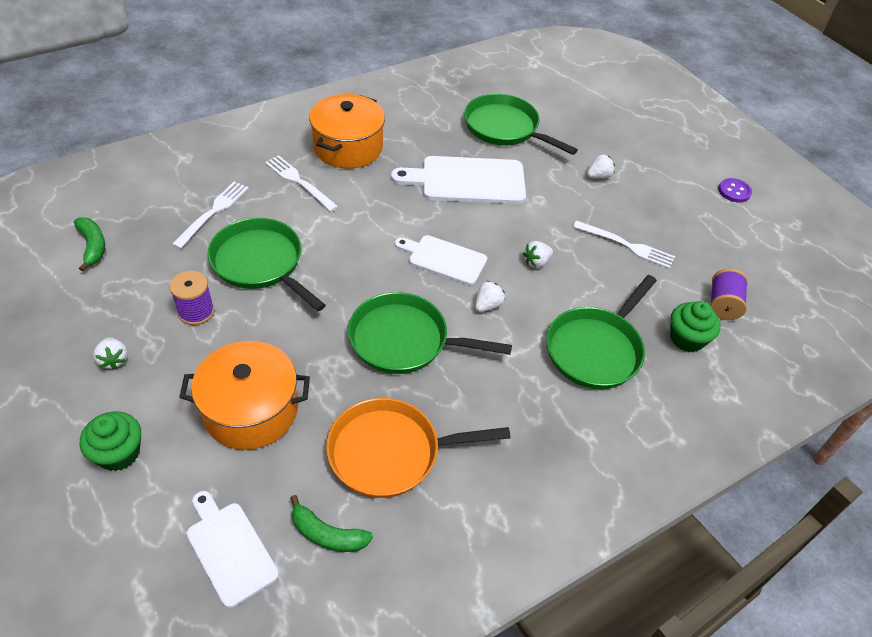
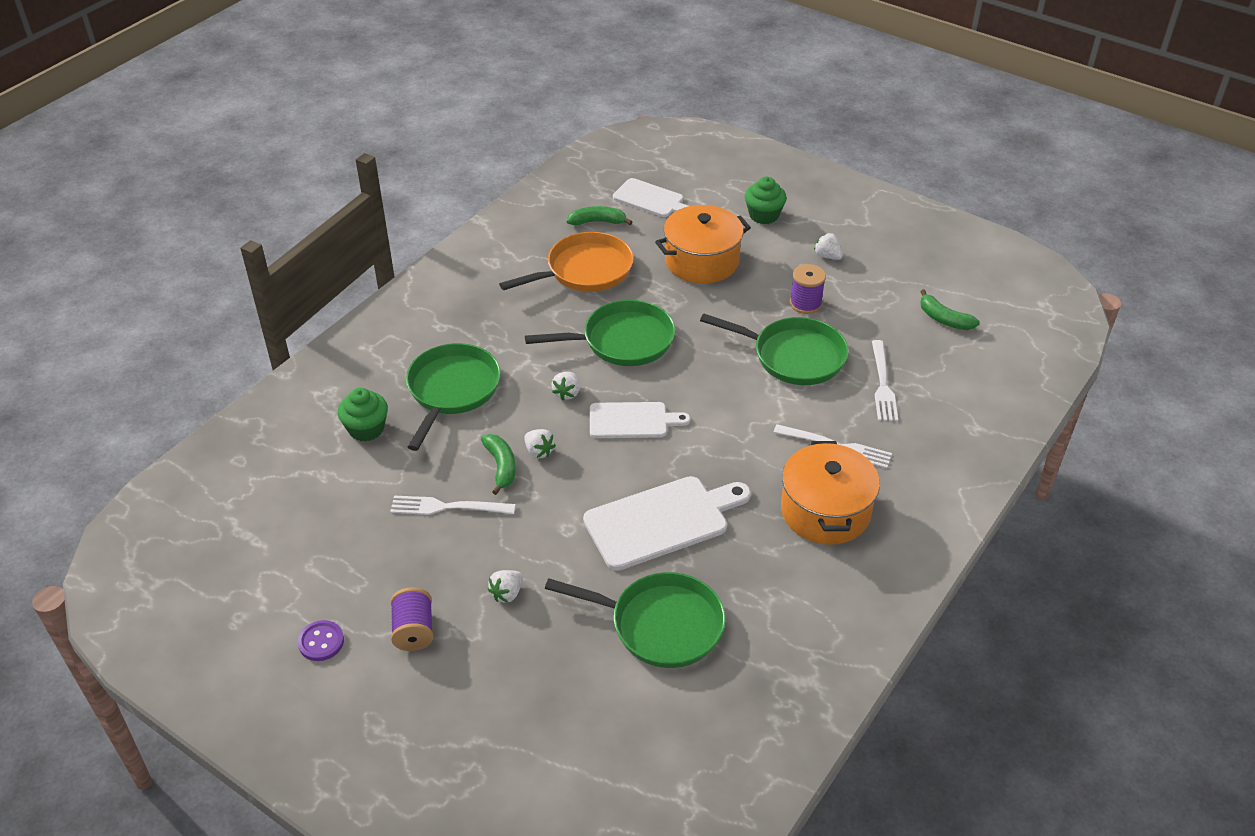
camera: 160 degrees right, 5 degrees down
white strawberry [523,241,553,268] -> white strawberry turned 105 degrees clockwise [524,429,556,458]
purple spool [710,269,748,320] -> purple spool moved to [390,587,433,651]
none -> green banana [481,434,516,495]

